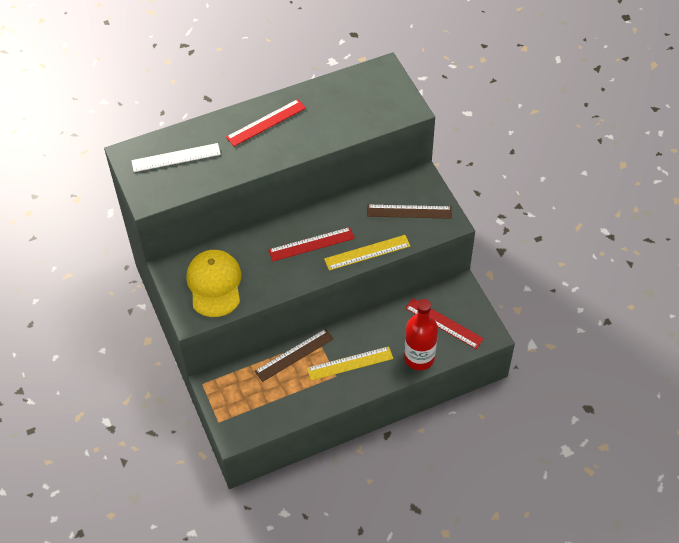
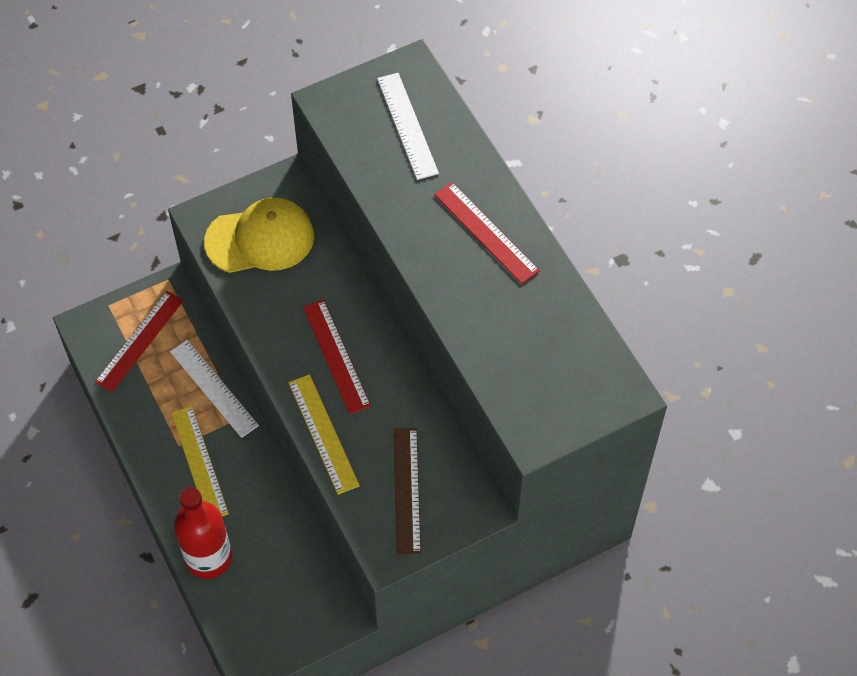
camera: 85 degrees right, 5 degrees up
brown ruler [255,329,334,382] -> white ruler [170,340,259,438]
red ruler [405,298,484,349] -> red ruler moved to [95,291,184,392]

